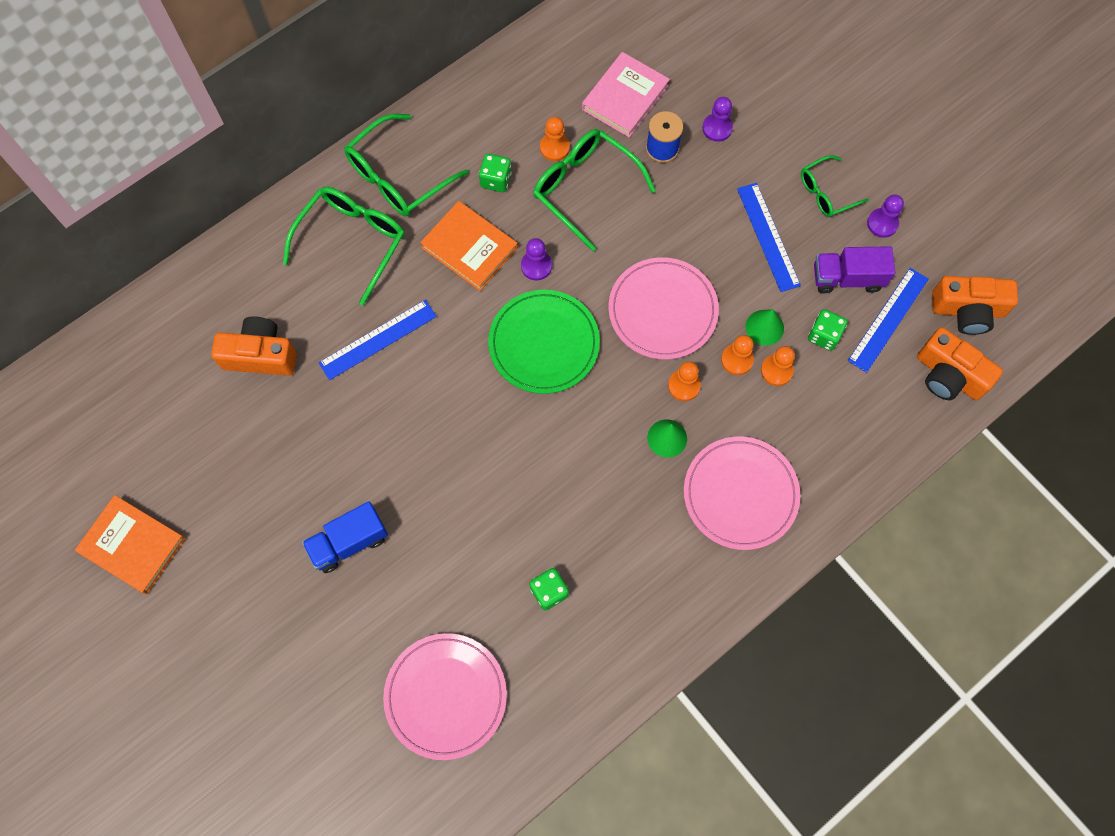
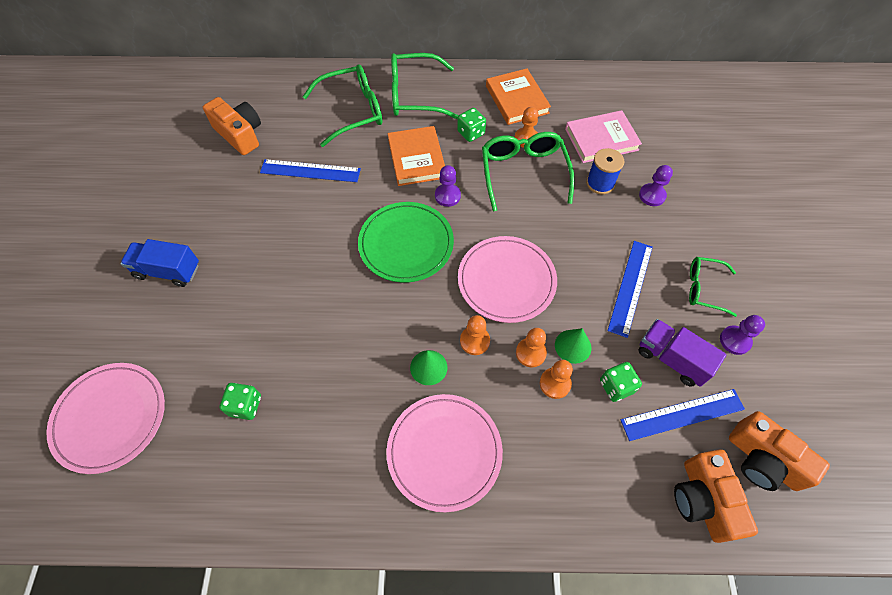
camera: 40 degrees right, 10 degrees down
orange book [75,495,186,594] -> orange book moved to [486,68,551,125]

